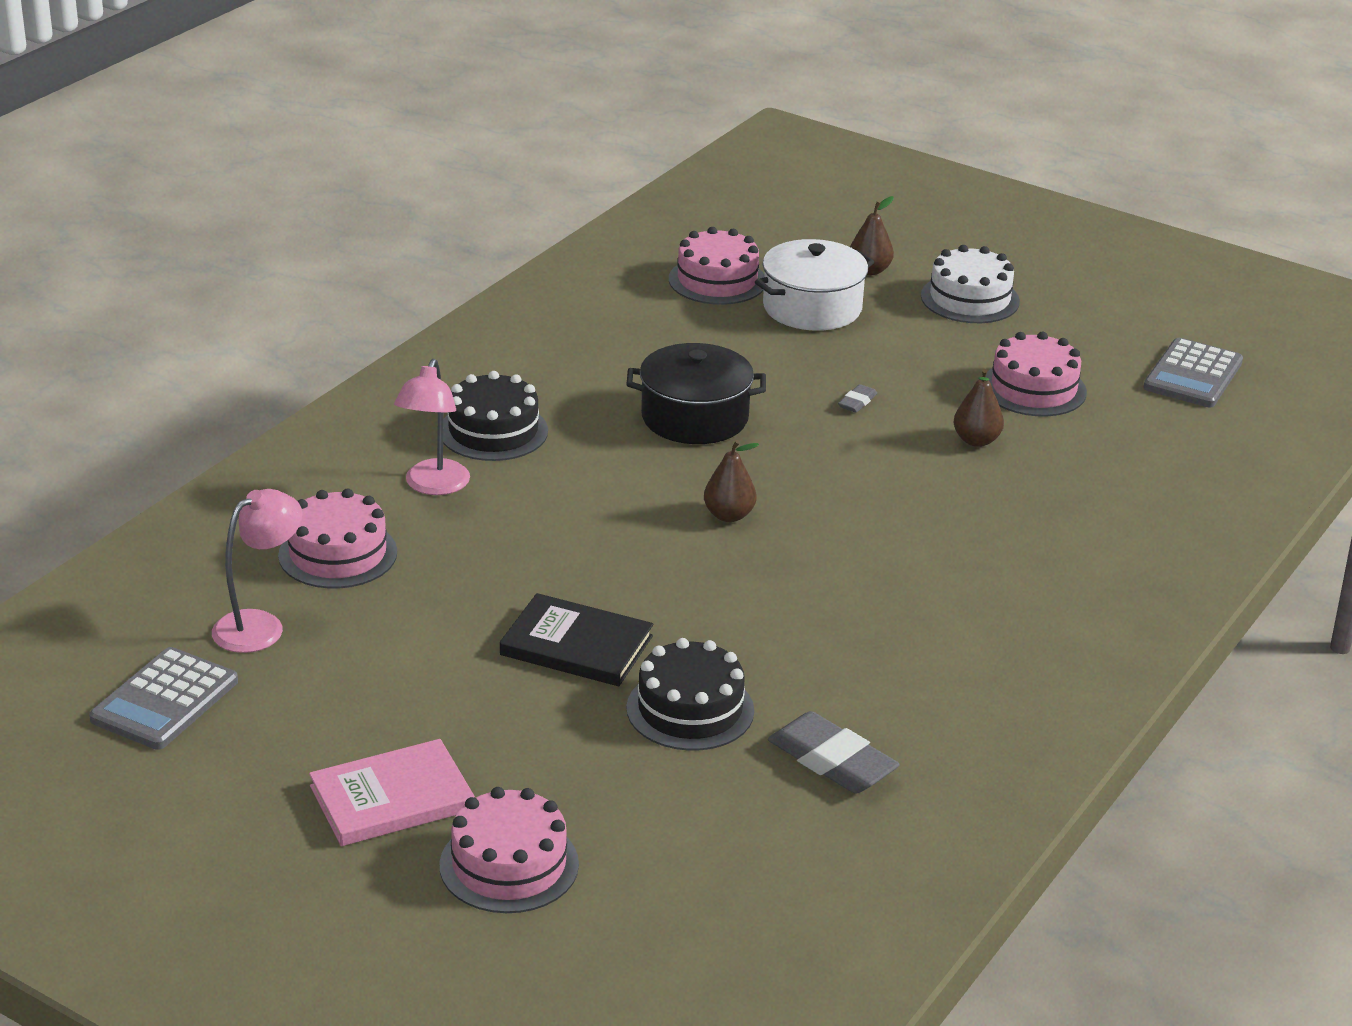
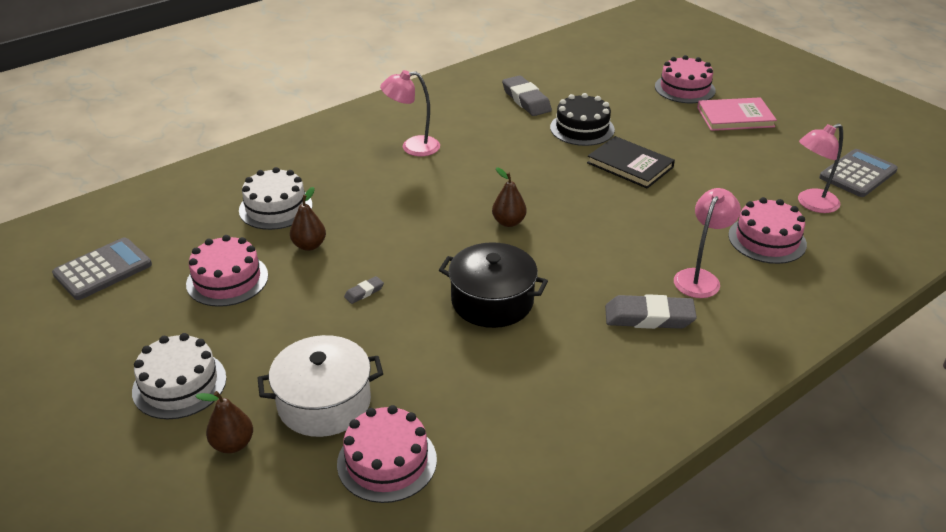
camera: 160 degrees left, 5 degrees up
black cake [443,371,548,461] -> grey eraser [605,294,697,329]
none -> white cake [239,167,312,230]
none -> pink lamp [380,70,440,156]

